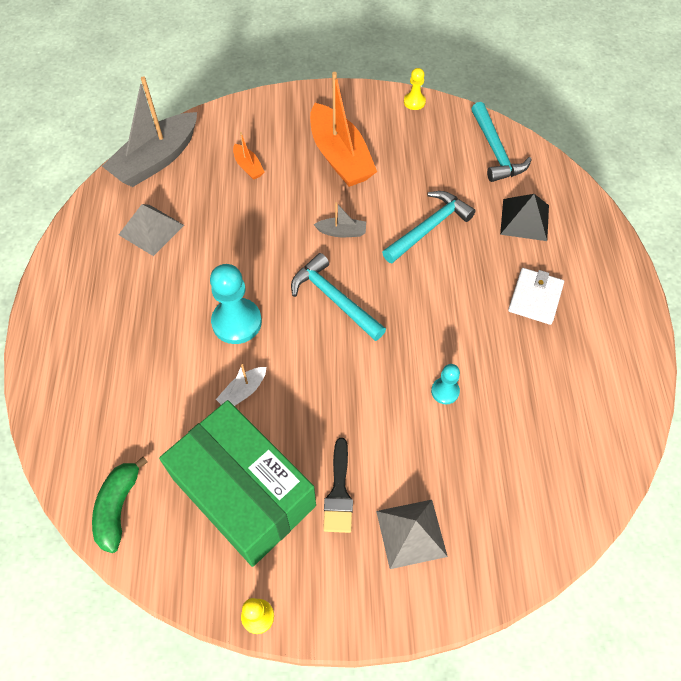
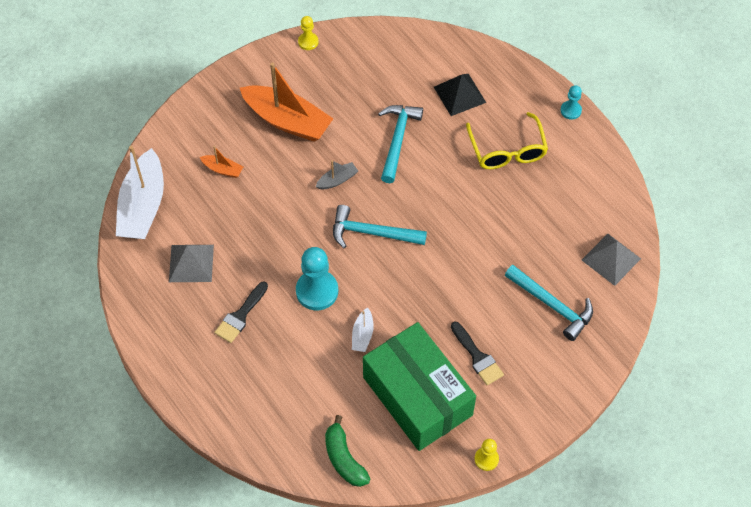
camera: 35 degrees left, 0 degrees up
grey boat [102,76,197,187] -> white boat [116,146,164,239]
green box [159,400,316,567] -> green box turned 45 degrees clockwise [363,322,476,451]
grey pyramid [376,500,448,569] -> grey pyramid moved to [582,234,641,286]
turquoise pawn [431,364,460,404] -> turquoise pawn moved to [560,85,582,120]
turquoise hammer [471,102,532,182] -> turquoise hammer moved to [505,265,593,341]
white wallet [508,268,564,325] -> yellow glasses [466,112,548,169]
none -> black brush [215,281,268,343]

